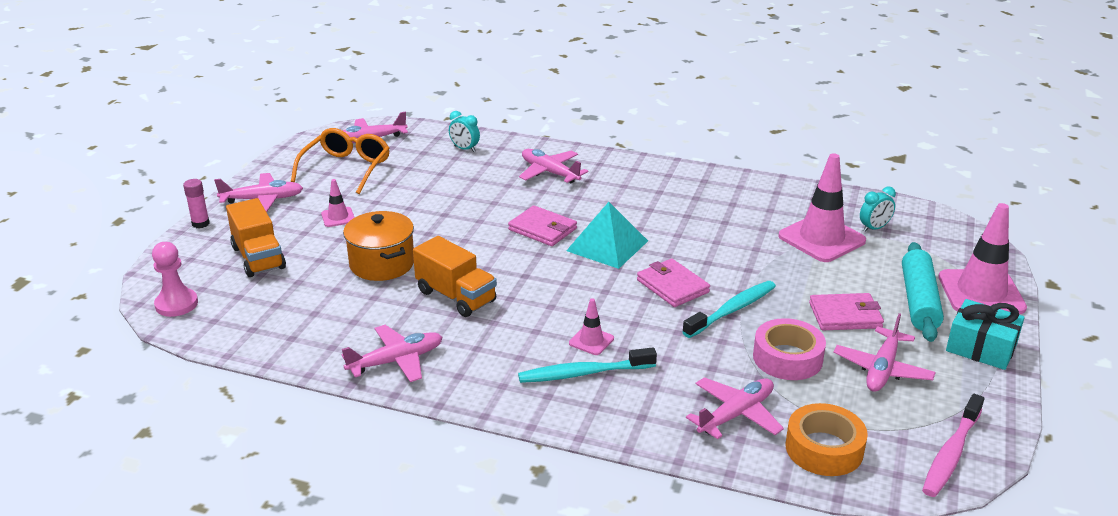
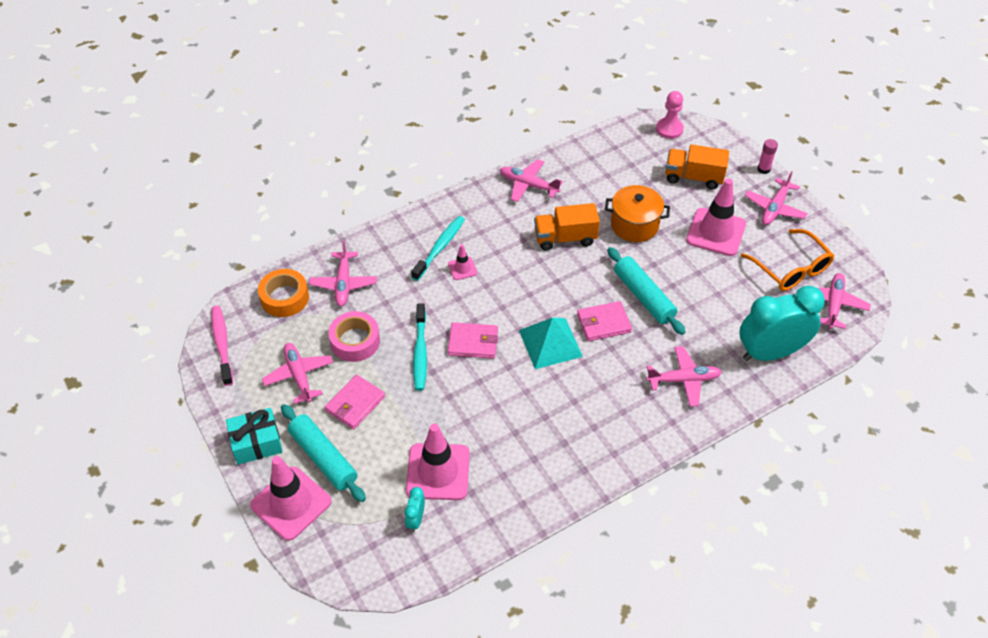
camera: 130 degrees right, 20 degrees up
pink traffic cone [321,179,355,227] -> pink traffic cone [686,178,746,256], size x2.12
pink plane [341,325,443,382] -> pink plane turned 105 degrees clockwise [500,159,563,202]
turquoise clock [449,111,480,152] -> turquoise clock [739,286,825,361], size x2.39
none -> turquoise rolling pin [607,247,685,335]

